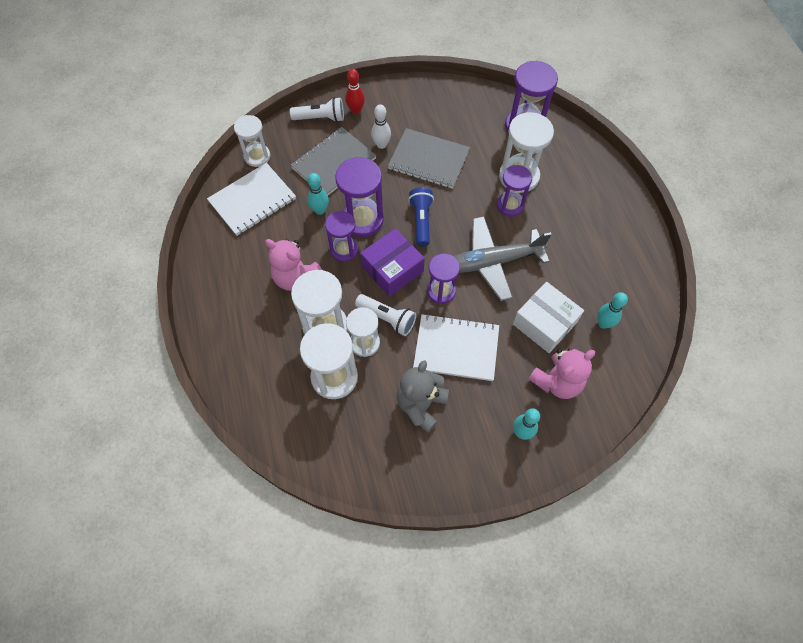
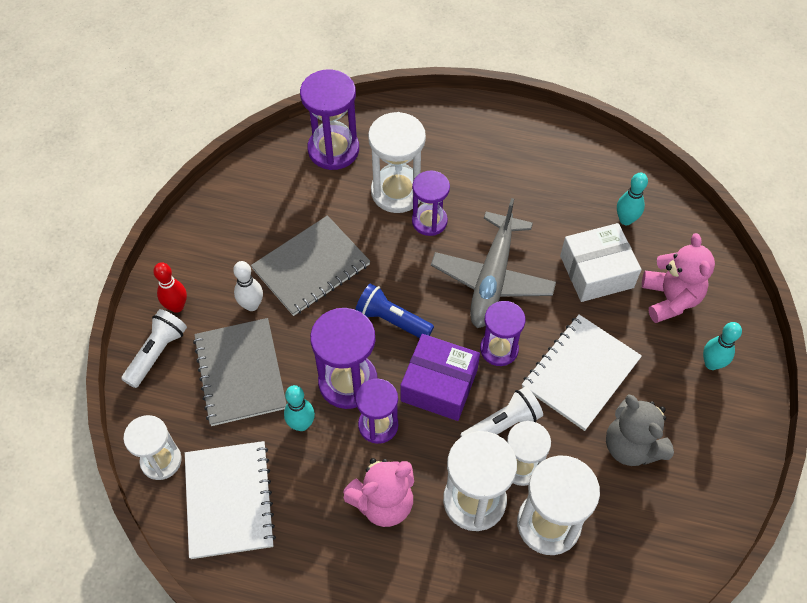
camera: 60 degrees left, 5 degrees down
purple box [360,228,425,297] -> purple box turned 60 degrees counterclockwise [400,334,480,421]

